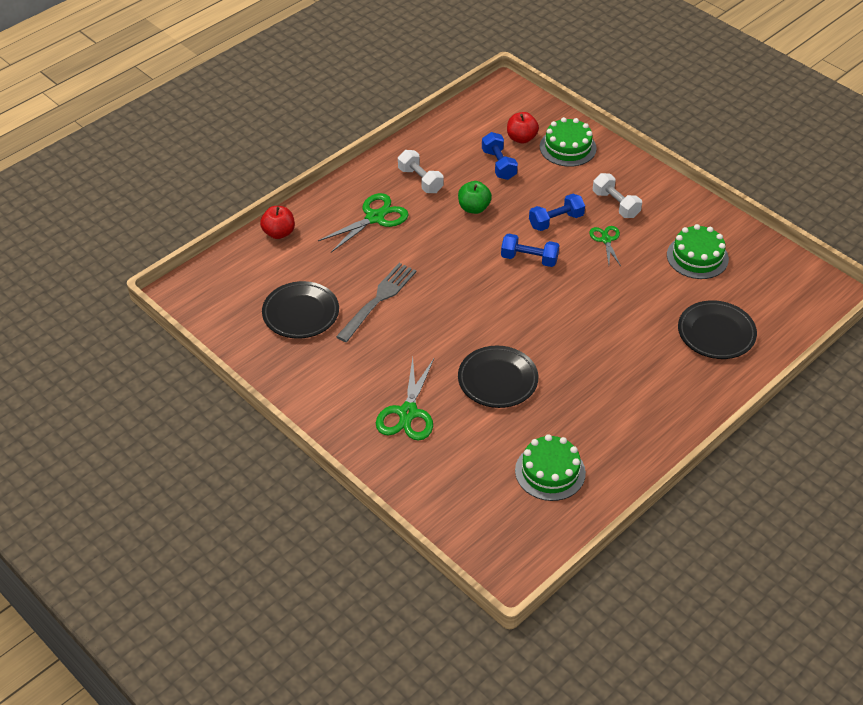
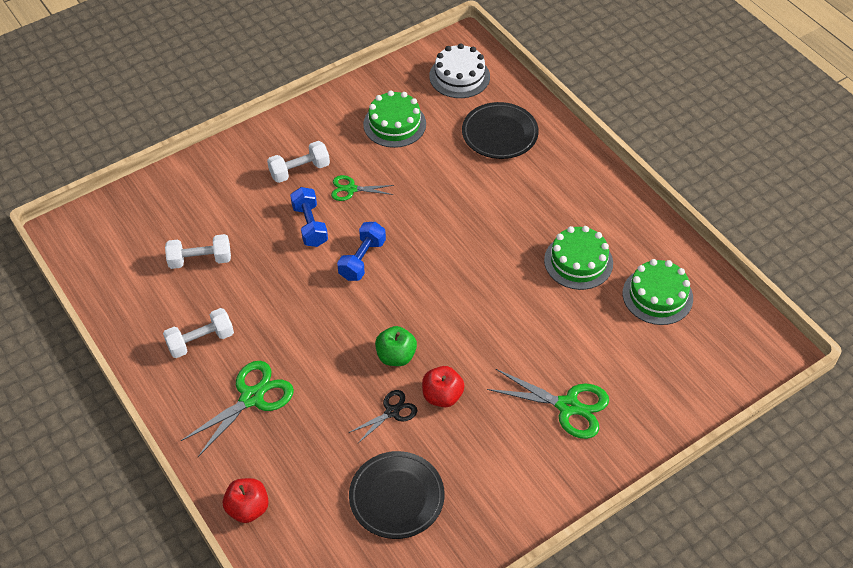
camera: 80 degrees left, 5 degrees up
green scissors [318,193,409,252] -> green scissors turned 75 degrees clockwise [181,361,294,457]
grey fork [336,263,417,342] -> black scissors [348,390,418,443]
green apple [458,181,492,214] -> green apple moved to [375,326,417,366]
black plate [458,346,538,408] -> none
blue dumbbell [482,132,518,180] -> white dumbbell [165,234,231,269]
red apple [507,112,539,144] -> red apple moved to [422,366,465,407]
green cake [540,117,597,167] -> green cake moved to [544,226,613,290]
none -> white cake [429,43,490,98]

